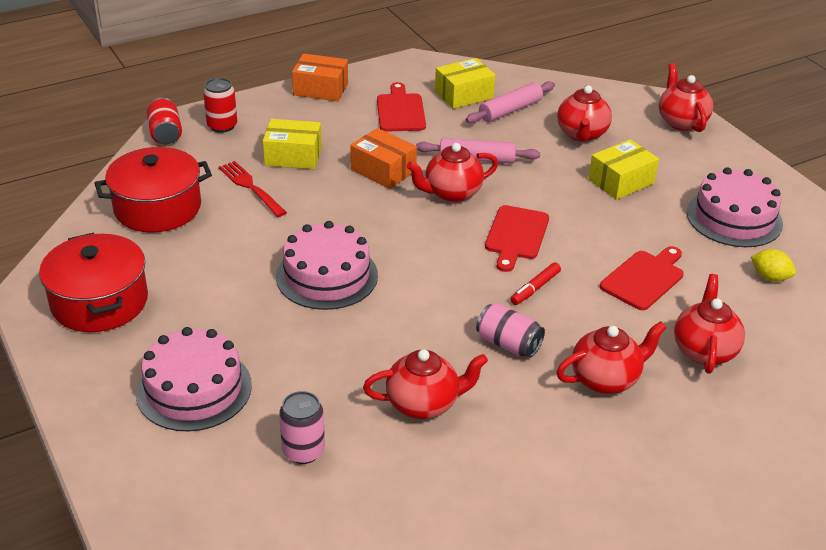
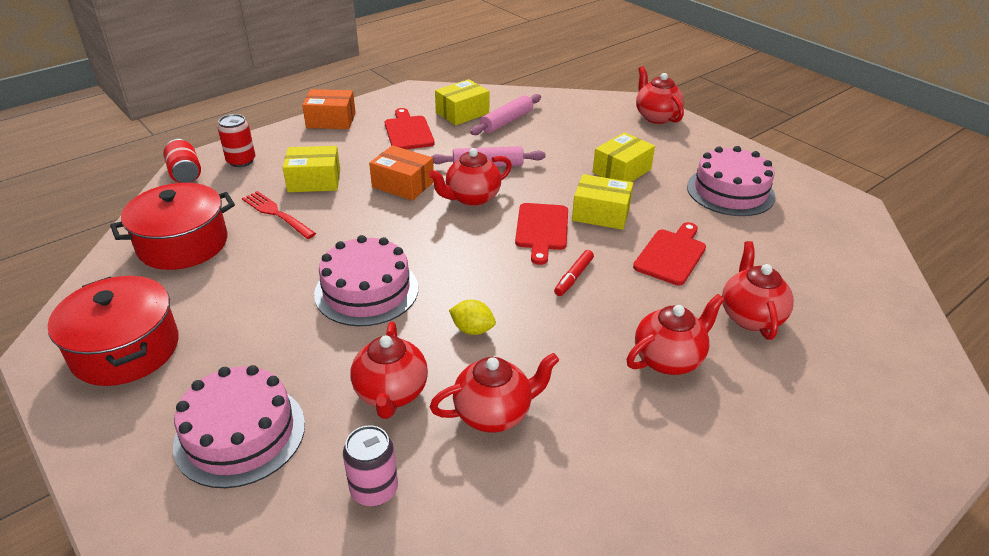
camera: 10 degrees left, 0 degrees up
pink can [476,303,545,358] -> none
red teapot [557,85,612,142] -> red teapot moved to [351,322,428,419]
yellow lemon [751,249,796,282] -> yellow lemon moved to [449,300,496,335]
none -> yellow box [572,174,633,230]

